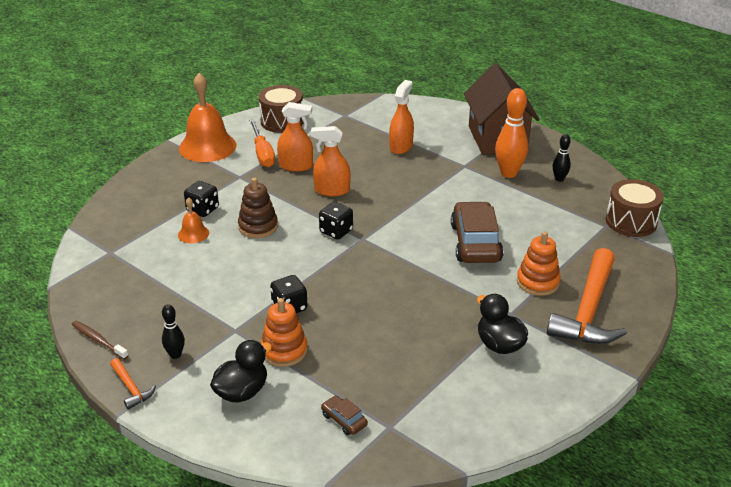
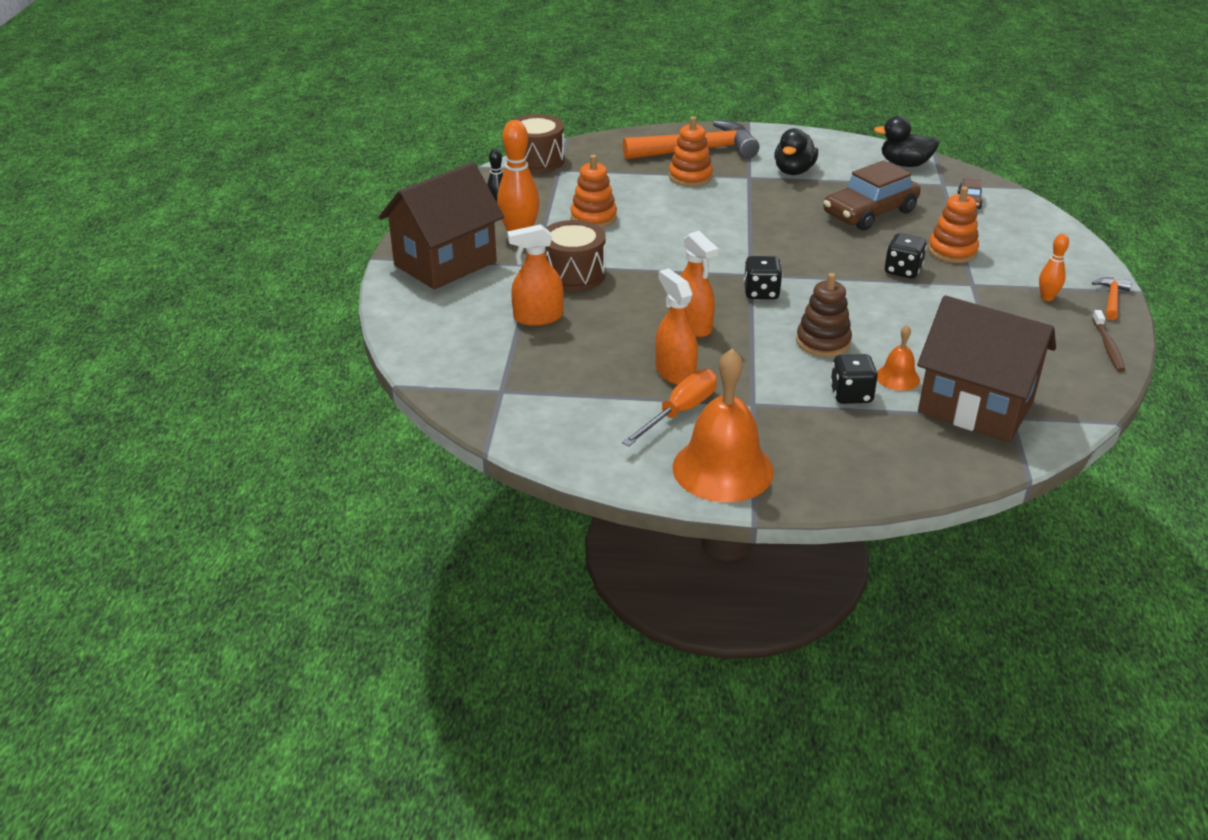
camera: 125 degrees left, 0 degrees up
black bowling pin [162,304,185,359] -> orange bowling pin [1039,234,1069,301]
black duck [210,340,272,403] -> black duck moved to [874,116,940,167]
brown drum [259,85,304,133] -> brown drum moved to [545,220,606,291]
brown car [451,201,503,263] -> brown car moved to [823,160,921,230]
none -> orange stacking toy [571,155,617,228]
none -> brown house [917,296,1056,442]

